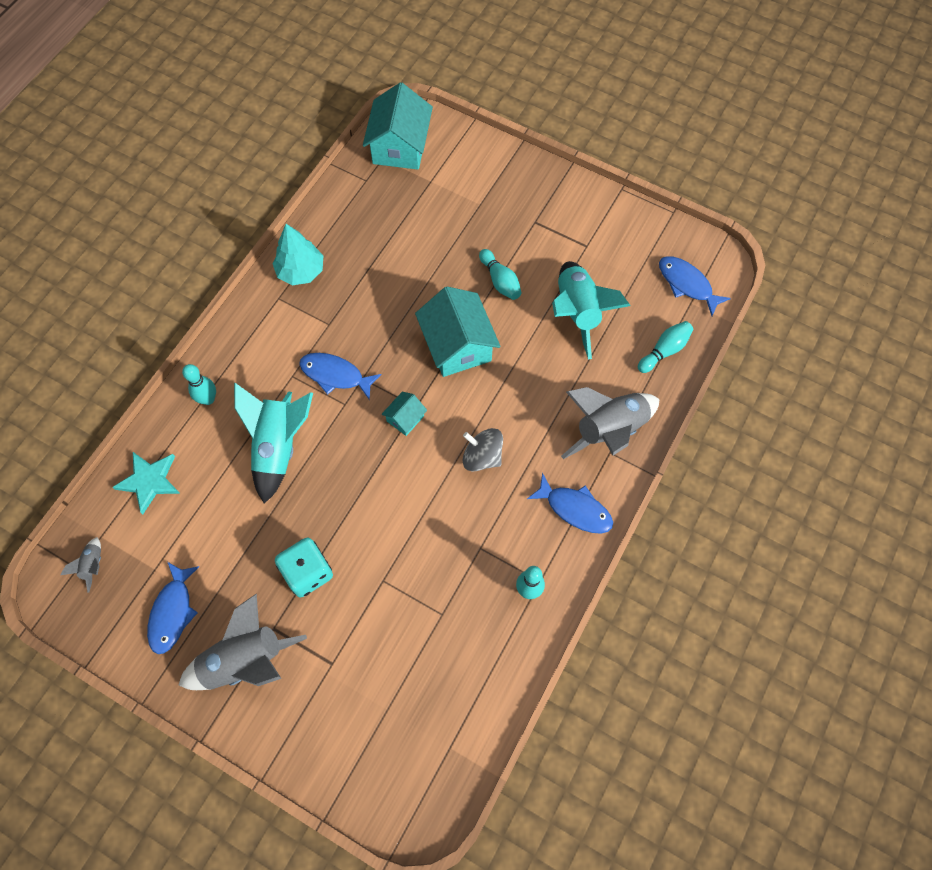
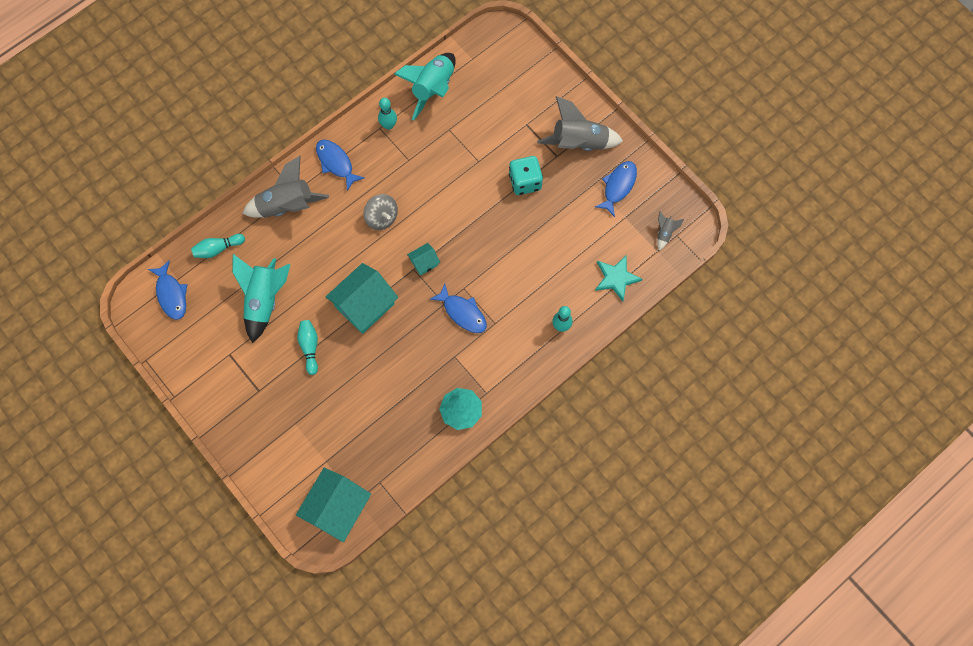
camera: 160 degrees left, 5 degrees up
turquoise rocket [234,383,313,504] -> turquoise rocket moved to [394,53,456,121]
turquoise house [415,286,501,377] -> turquoise house turned 45 degrees clockwise [326,263,398,334]

